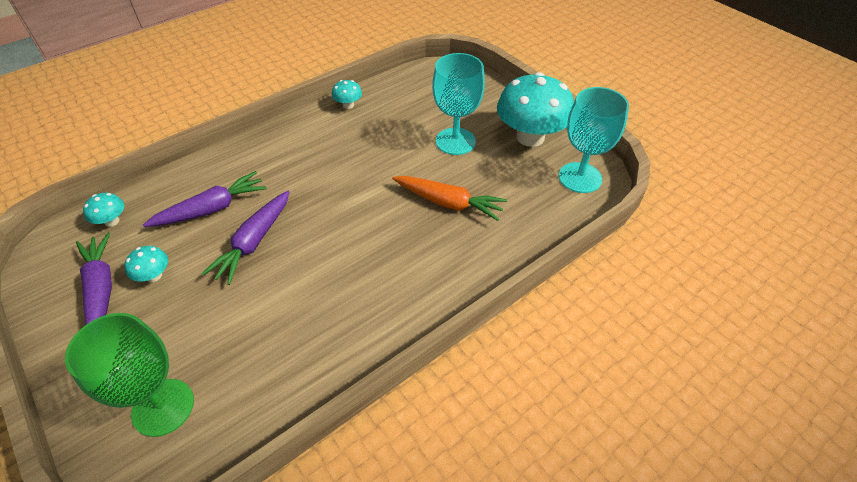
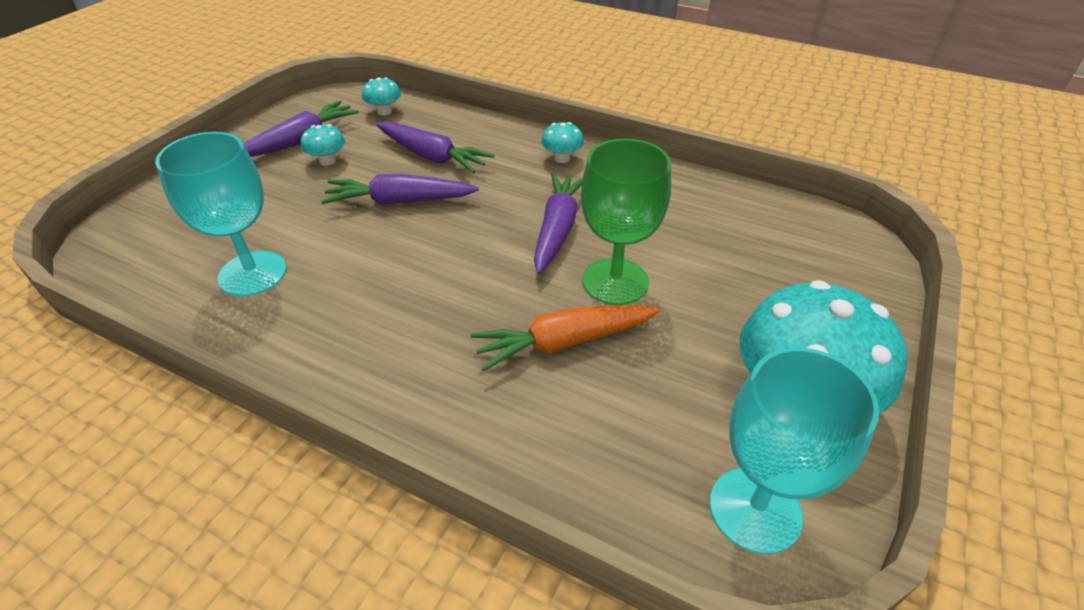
camera: 65 degrees right, 5 degrees down
green goblet [65,313,194,437] -> green goblet moved to [581,139,671,305]
turquoise mushroom [332,80,362,109] -> turquoise mushroom moved to [541,122,584,163]
orange carrot [392,176,507,221] -> orange carrot turned 75 degrees clockwise [471,305,660,371]
turquoise goblet [432,53,485,155] -> turquoise goblet moved to [155,132,287,297]
none -> purple carrot [534,172,583,274]

